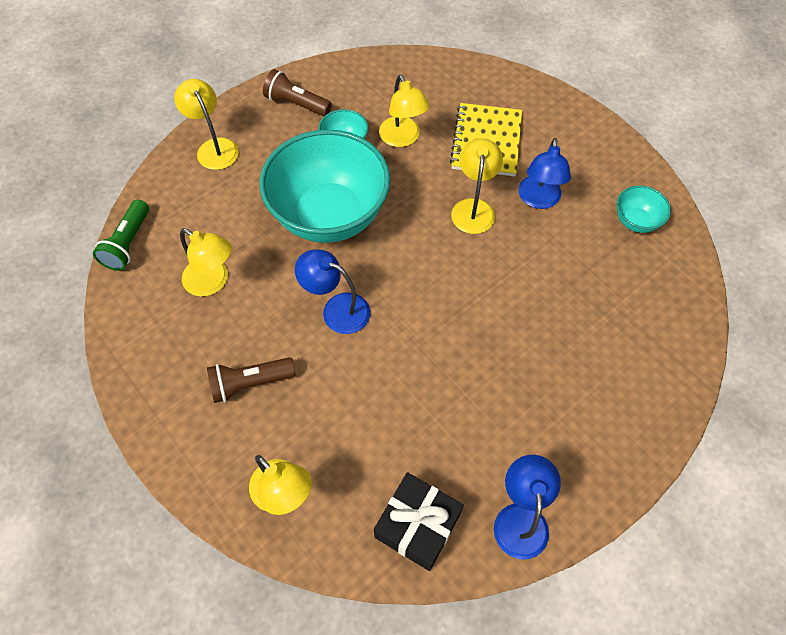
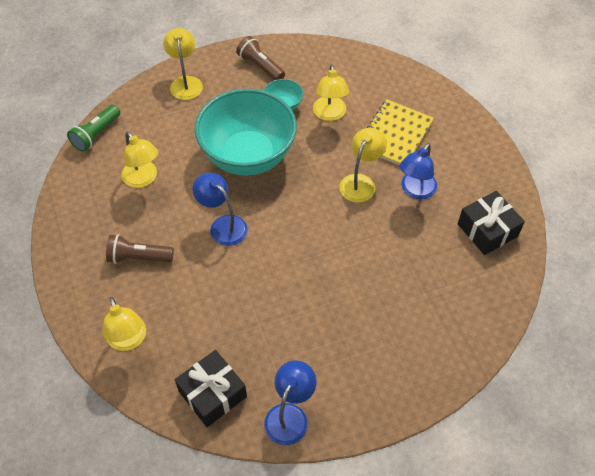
camera: 20 degrees right, 5 degrees down
turquoise bowl [617,186,671,233] -> black gift [458,191,525,255]

